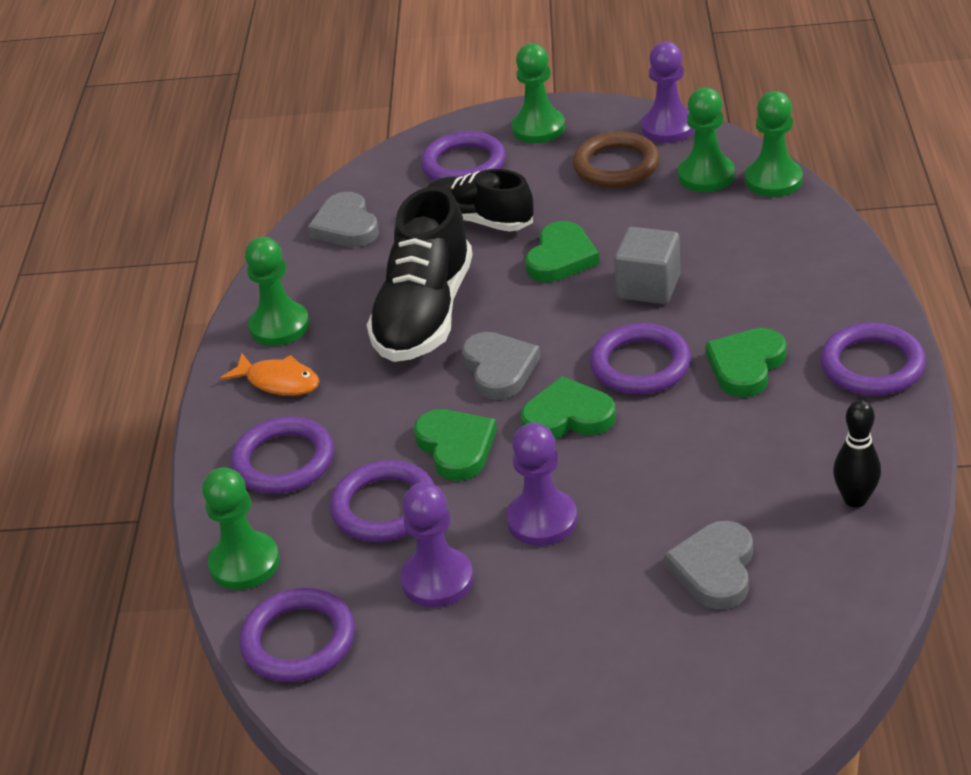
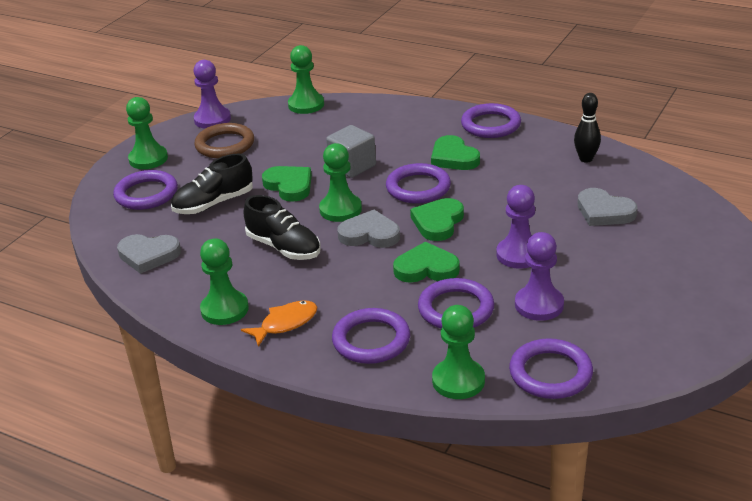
camera: 65 degrees left, 5 degrees down
black shoe [367,186,473,362] -> black shoe [243,195,321,260], size x0.66
green pawn [678,87,735,192] -> green pawn moved to [319,143,362,222]

